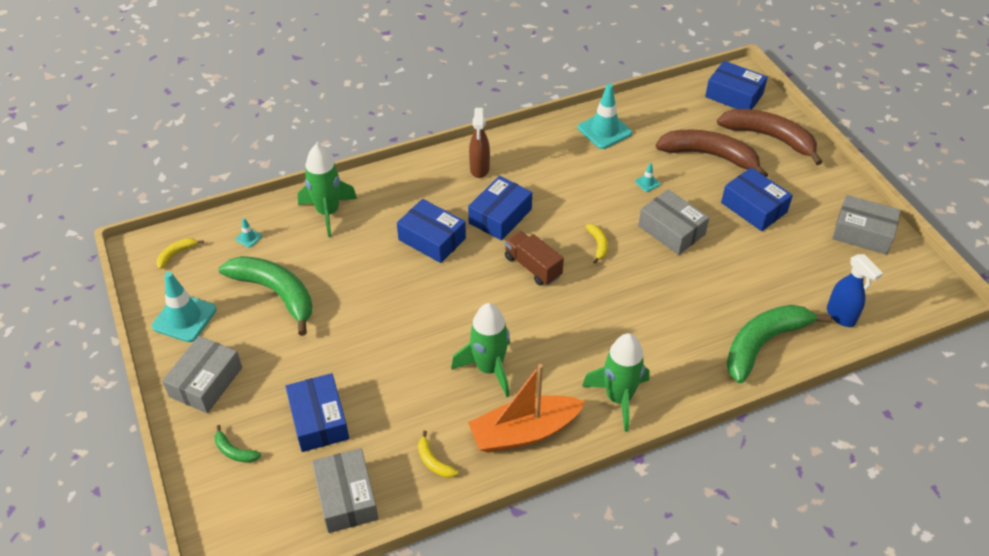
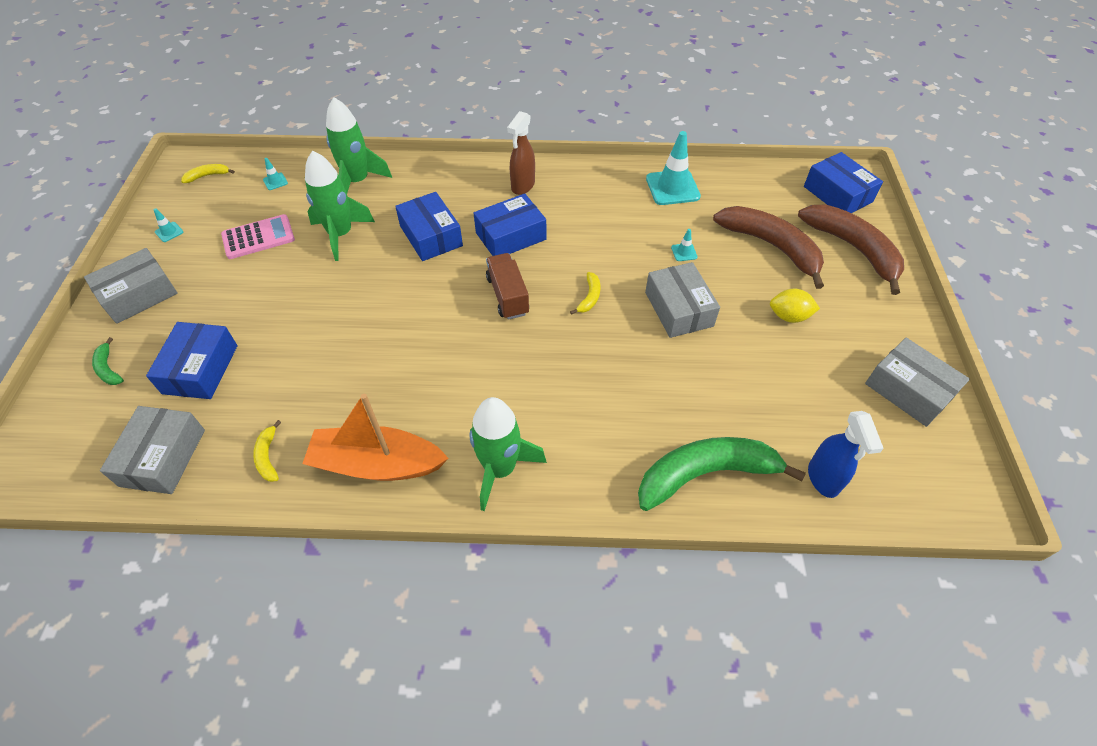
camera: 25 degrees right, 5 degrees up
turquoise traffic cone [152,272,217,342] -> turquoise traffic cone [154,208,183,242], size x0.44
green banana [219,256,312,336] -> pink calculator [221,214,295,259]
green rocket [451,303,510,397] -> green rocket moved to [305,150,375,261]
blue box [721,167,793,231] -> yellow lemon [770,288,820,323]

